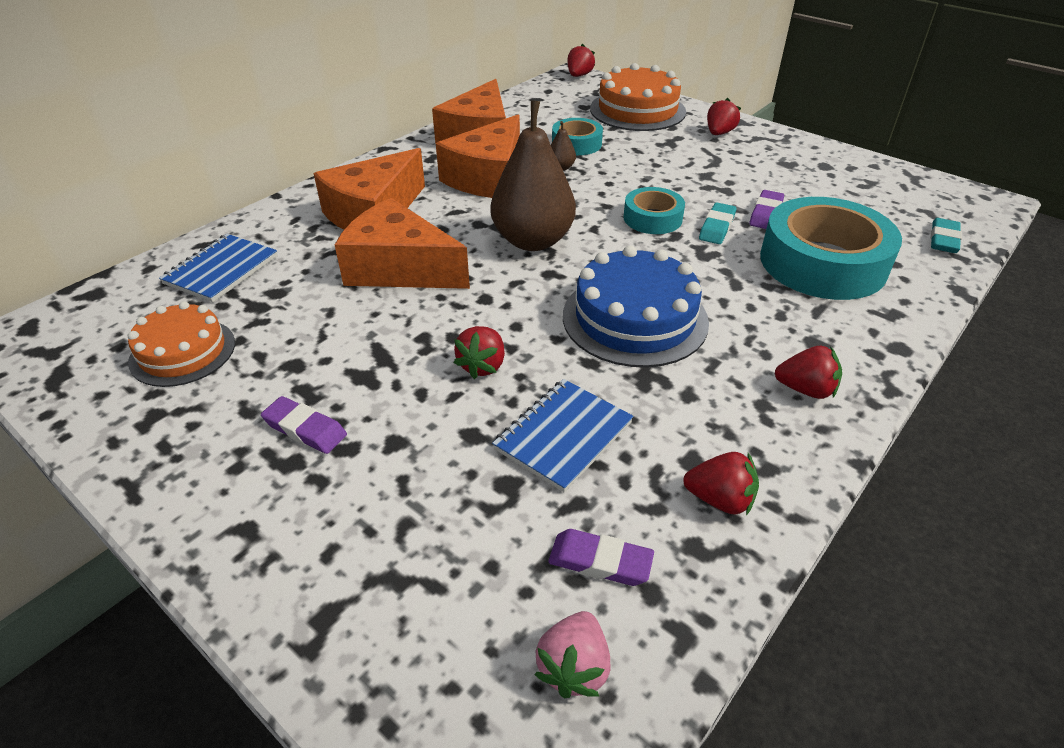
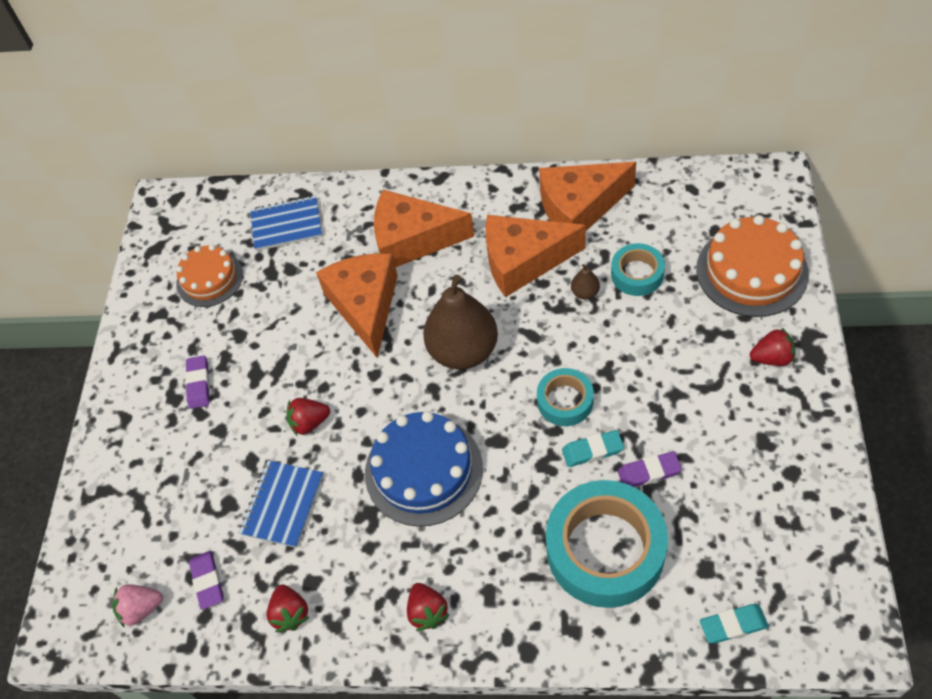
camera: 60 degrees right, 15 degrees up
blue notebook [492,379,634,492] -> blue notebook turned 75 degrees counterclockwise [239,461,324,548]
red strawberry [567,44,595,77] -> none

